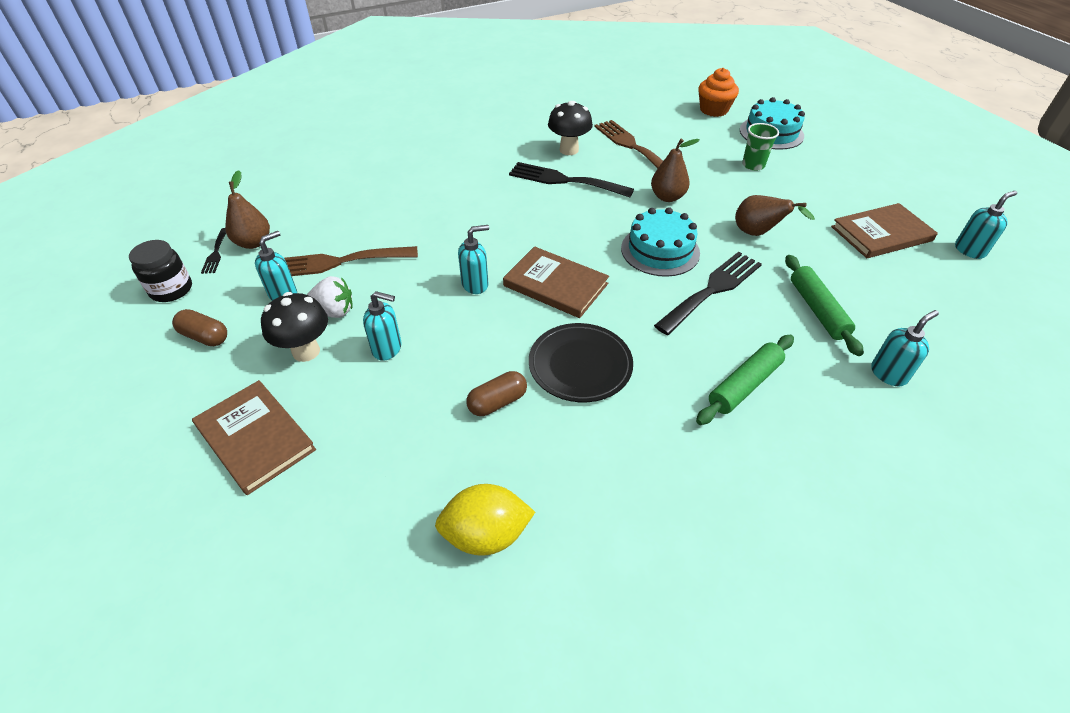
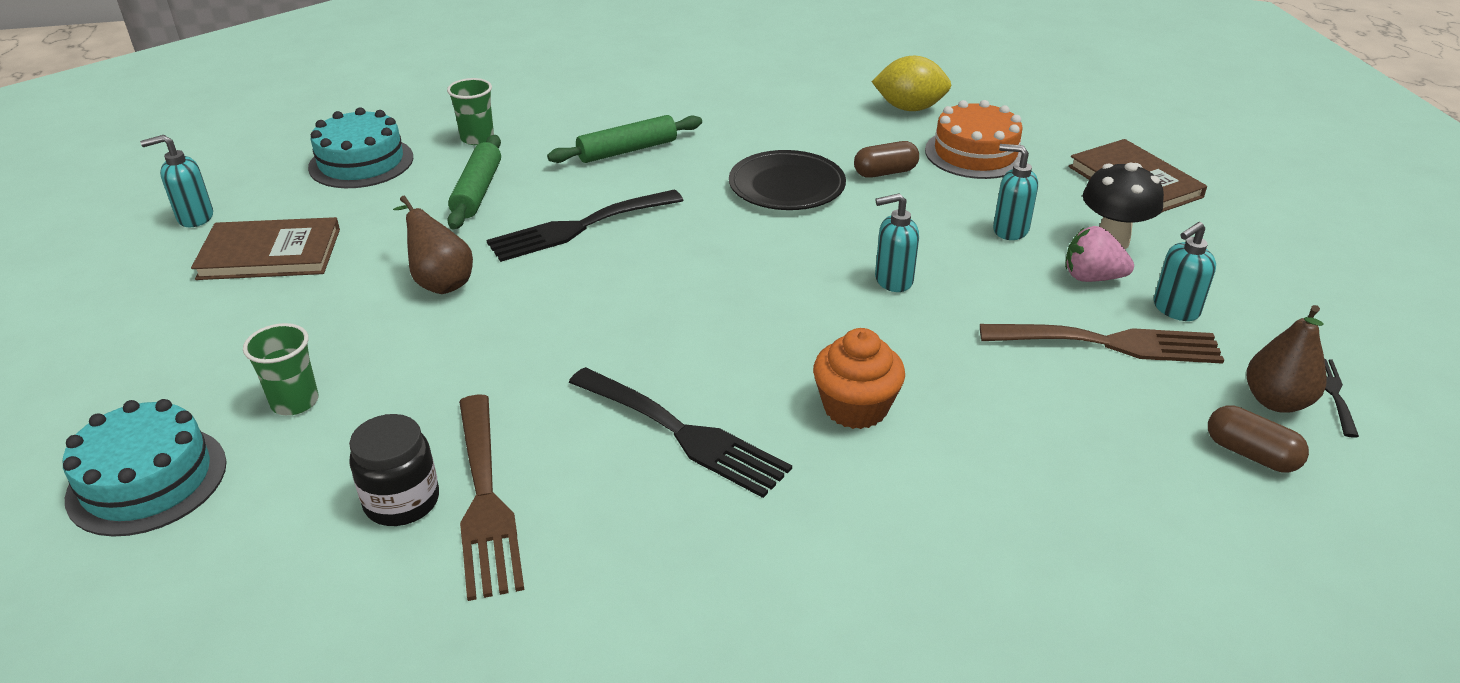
camera: 165 degrees left, 10 degrees down
black jar [129,240,192,302] -> black jar moved to [349,414,439,526]
brown capsule [172,309,227,346] -> brown capsule moved to [1208,405,1309,473]
white strawberry [307,276,353,318] -> pink strawberry [1065,226,1134,282]
brown book [503,246,609,318] -> none
black mushroom [548,101,593,155] -> none
turquoise cake [621,207,700,277] -> turquoise cake moved to [308,108,413,188]
brown pear [651,139,700,202] -> none
orange cupcake [698,68,739,117] -> orange cupcake moved to [813,328,905,429]
turquoise soap dispenser [871,310,939,386] -> green cup [447,78,494,145]
none -> orange cake [925,100,1023,179]

